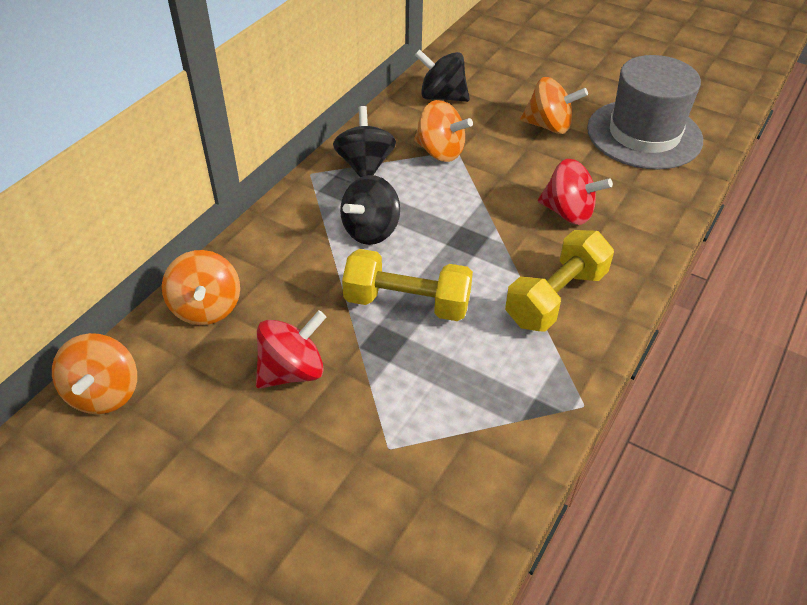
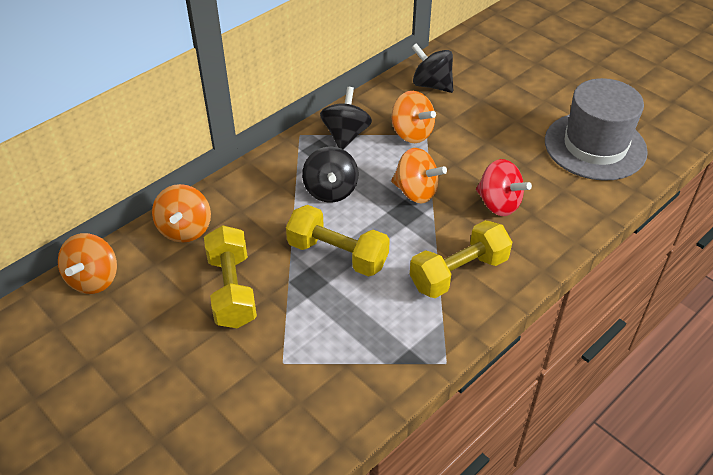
camera: 15 degrees right, 0 degrees up
red spinning top [256,310,326,389] -> yellow dumbbell [204,225,257,329]
black spinning top [340,175,400,245] -> black spinning top turned 60 degrees counterclockwise [302,146,359,203]
orange spinning top [520,77,588,134] -> orange spinning top moved to [391,148,447,204]

